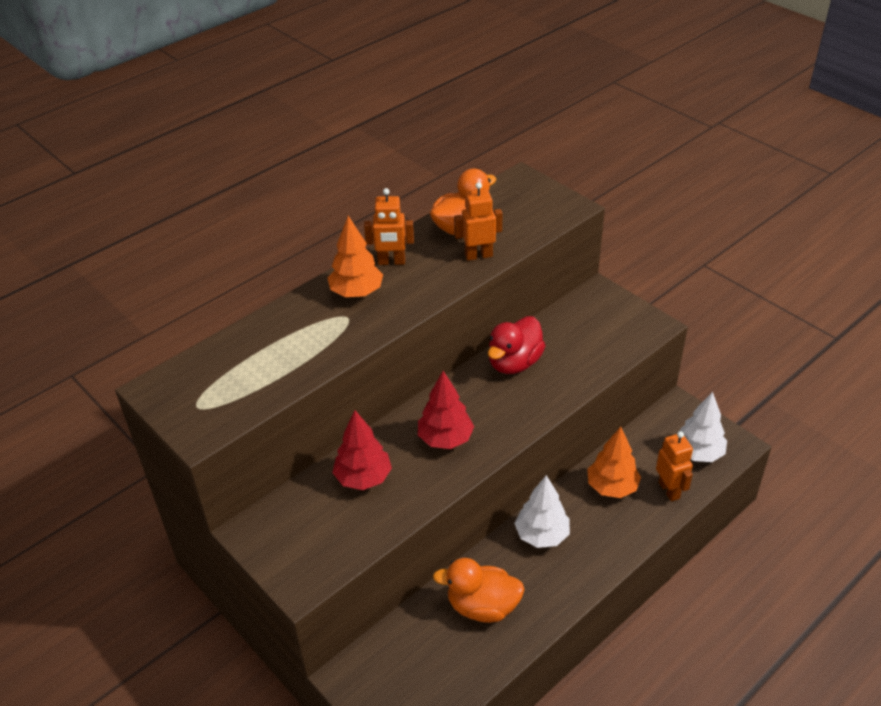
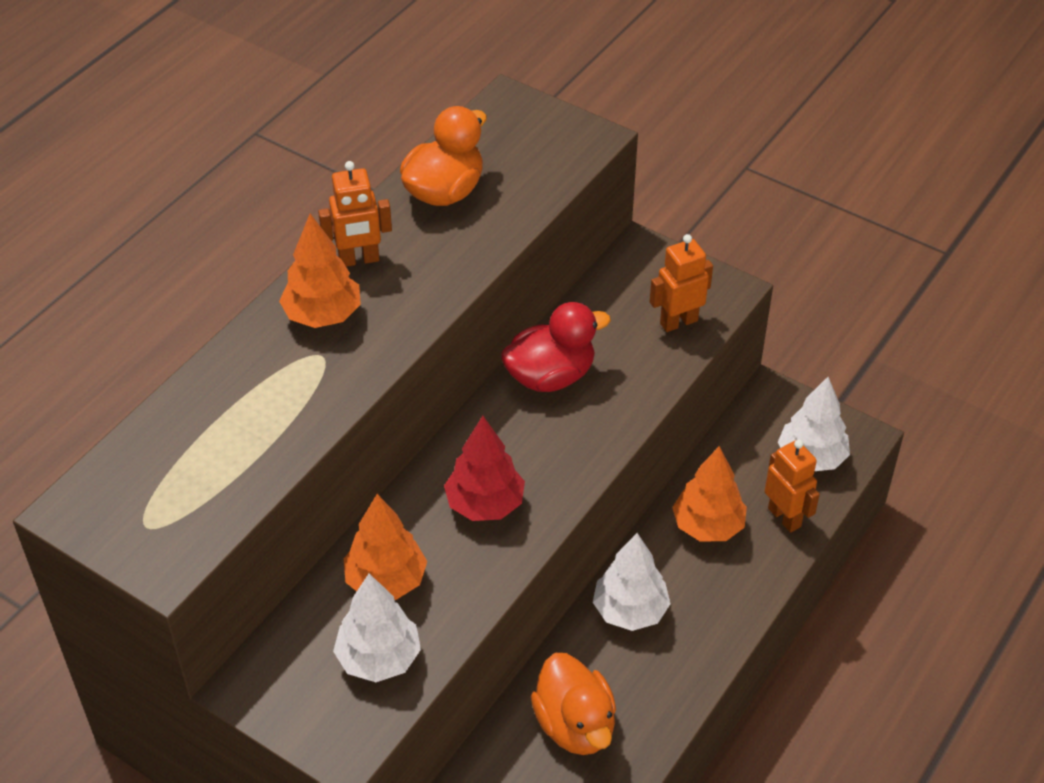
camera: 15 degrees left, 5 degrees up
red tree [332,410,392,490] -> orange tree [344,494,427,600]
orange duck [433,558,525,623] -> orange duck turned 105 degrees counterclockwise [531,653,616,755]
orange robot [454,182,502,261] -> orange robot moved to [650,234,713,332]
red duck [488,316,546,374] -> red duck turned 135 degrees counterclockwise [501,302,611,392]
none -> white tree [333,574,421,682]

